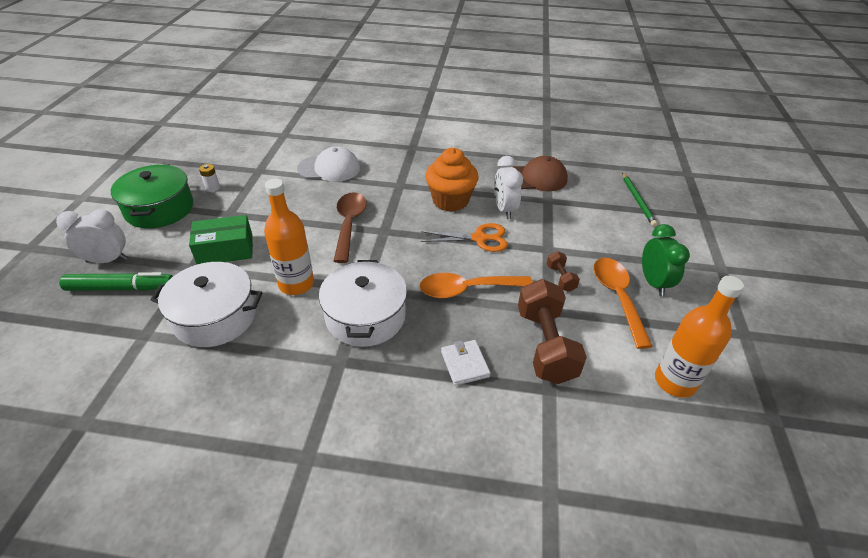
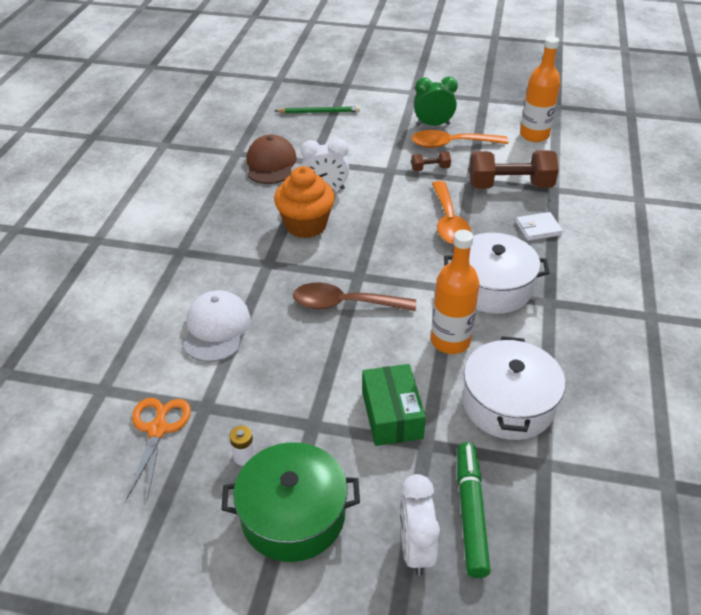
camera: 85 degrees left, 0 degrees up
orange scissors [421,223,508,252] -> orange scissors moved to [127,398,191,500]

